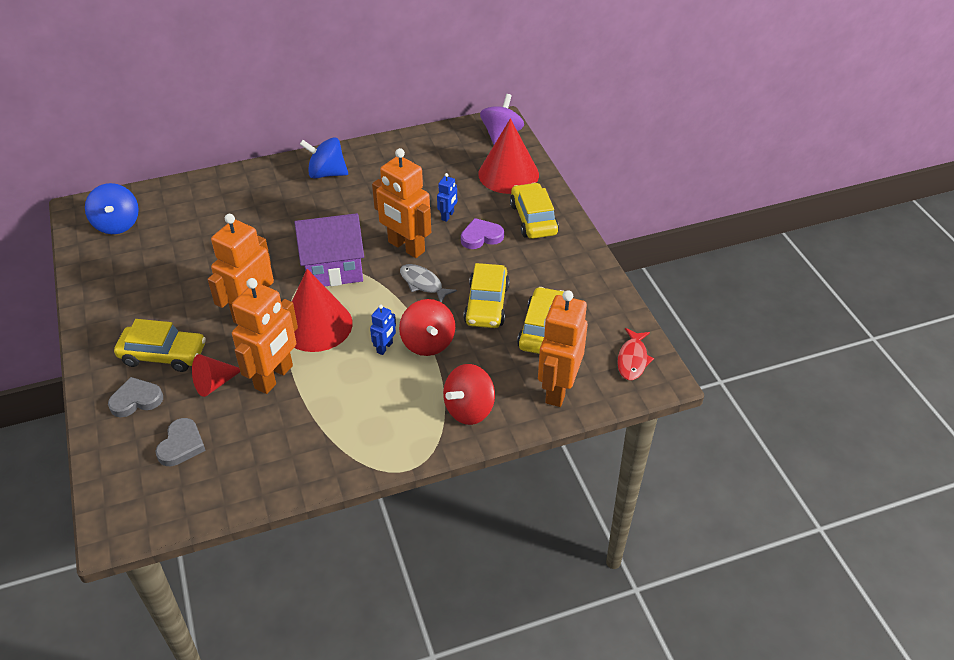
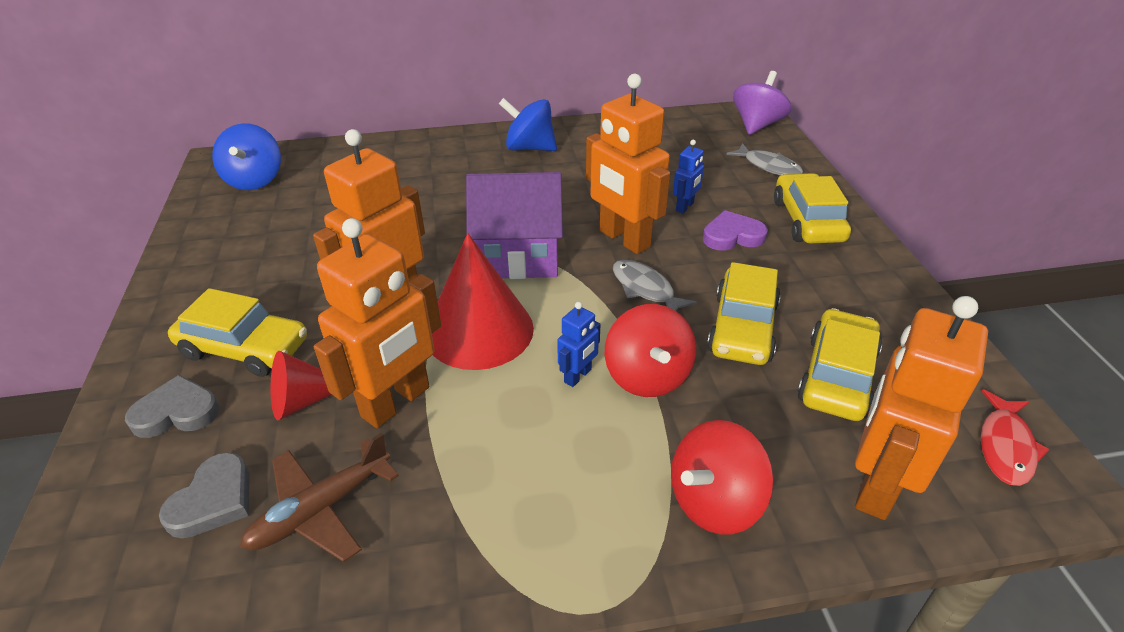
camera: 10 degrees right, 5 degrees down
red cone [478,119,539,194] -> grey fish [726,143,803,175]
none -> brown plane [240,433,399,562]

